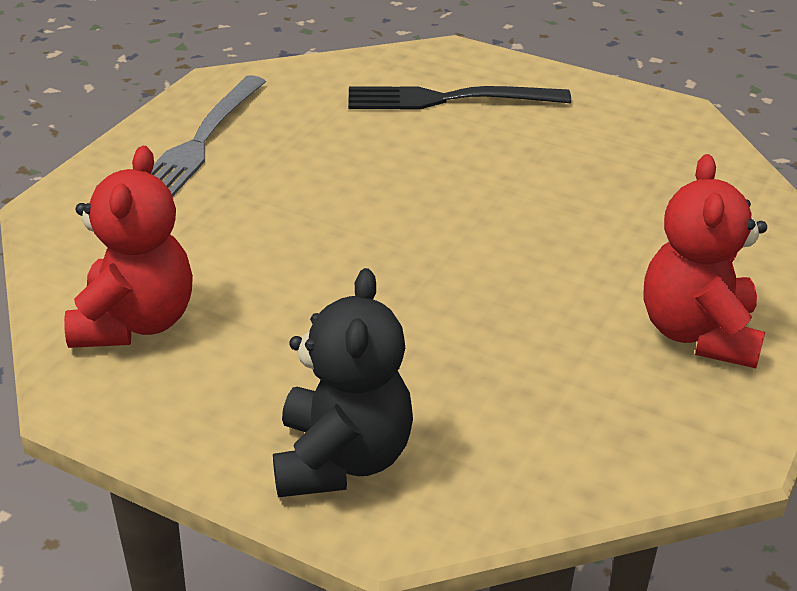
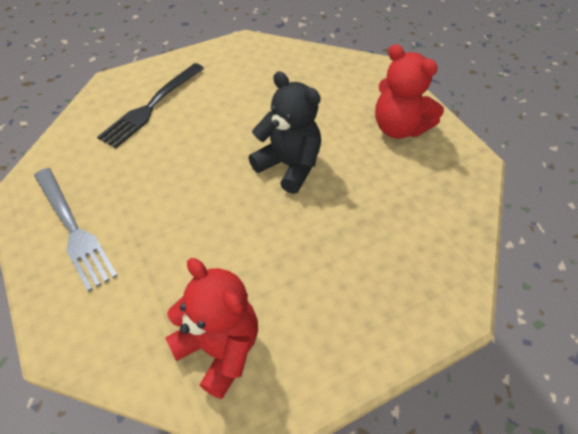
camera: 55 degrees left, 15 degrees up
black teddy bear [273,268,413,497] -> black teddy bear moved to [249,72,321,194]

